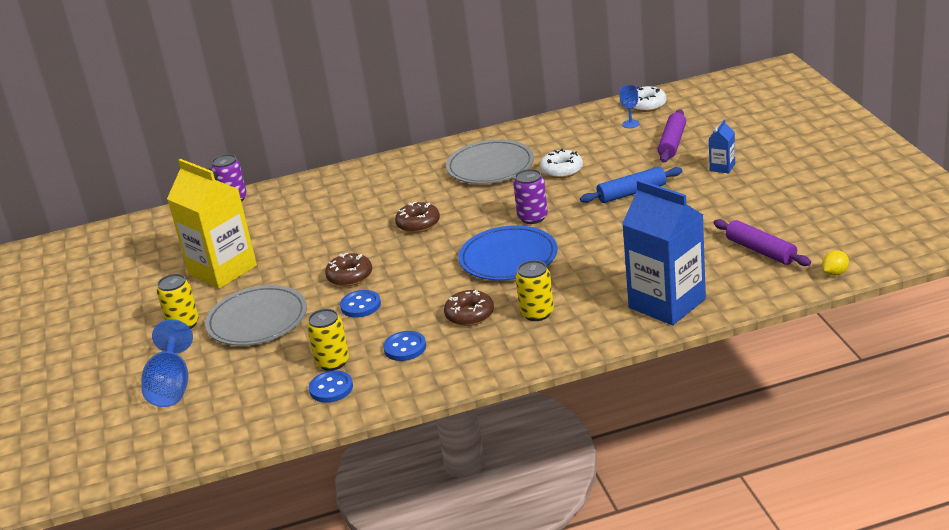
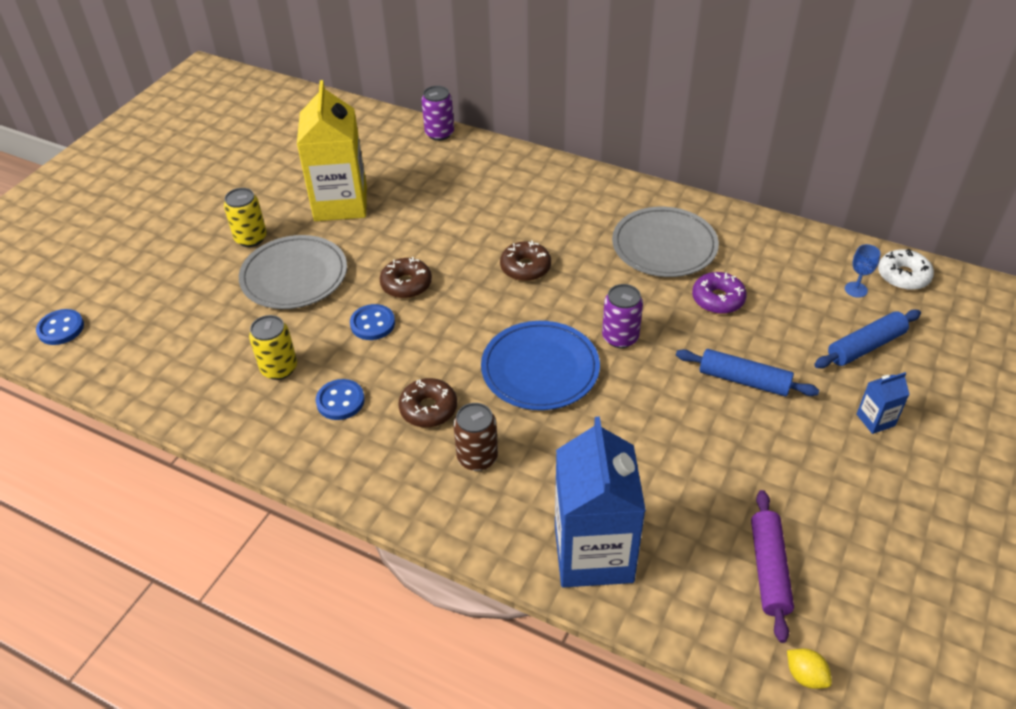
camera: 40 degrees right, 15 degrees up
blue goblet [141,319,193,407] -> none
blue button [309,370,353,403] -> blue button moved to [36,309,84,345]
yellow can [515,260,554,321] -> brown can [453,403,498,471]
white donut [540,149,583,178] -> purple donut [692,272,747,314]
purple rolling pin [658,109,686,163] -> blue rolling pin [814,310,921,368]
yellow lemon [822,250,849,276] -> yellow lemon turned 45 degrees clockwise [787,648,832,689]

